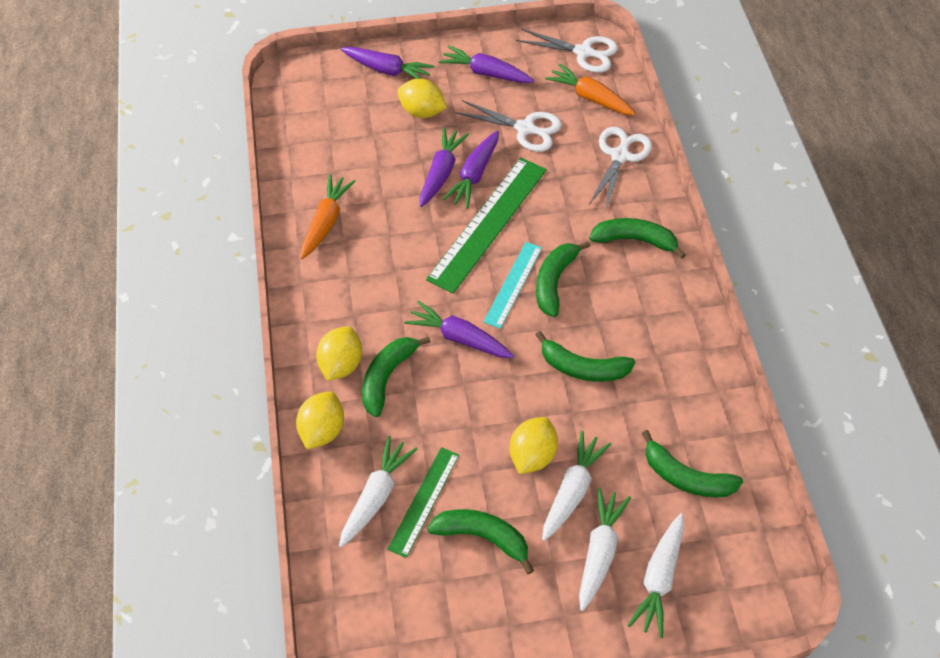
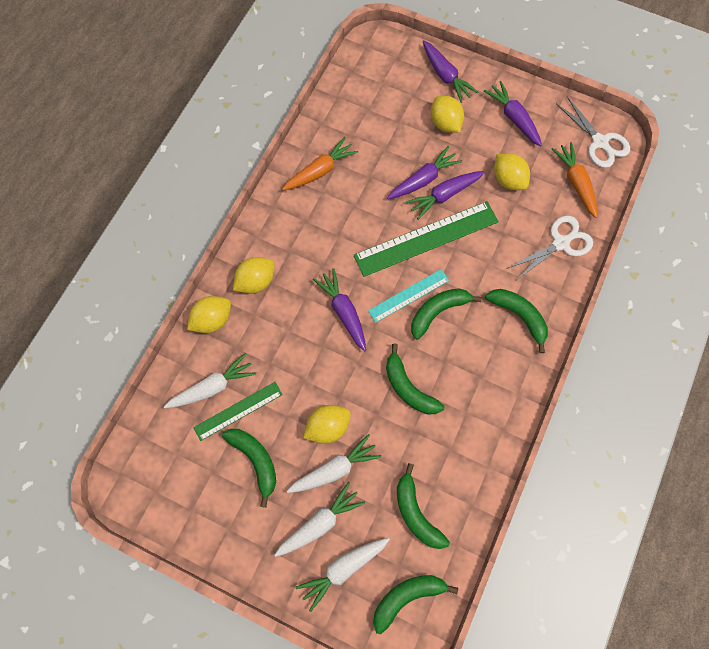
camera: 35 degrees right, 15 degrees up
green banana [362,337,431,417] -> green banana moved to [373,575,458,634]
white scissors [455,100,562,152] -> yellow lemon [494,153,530,190]

